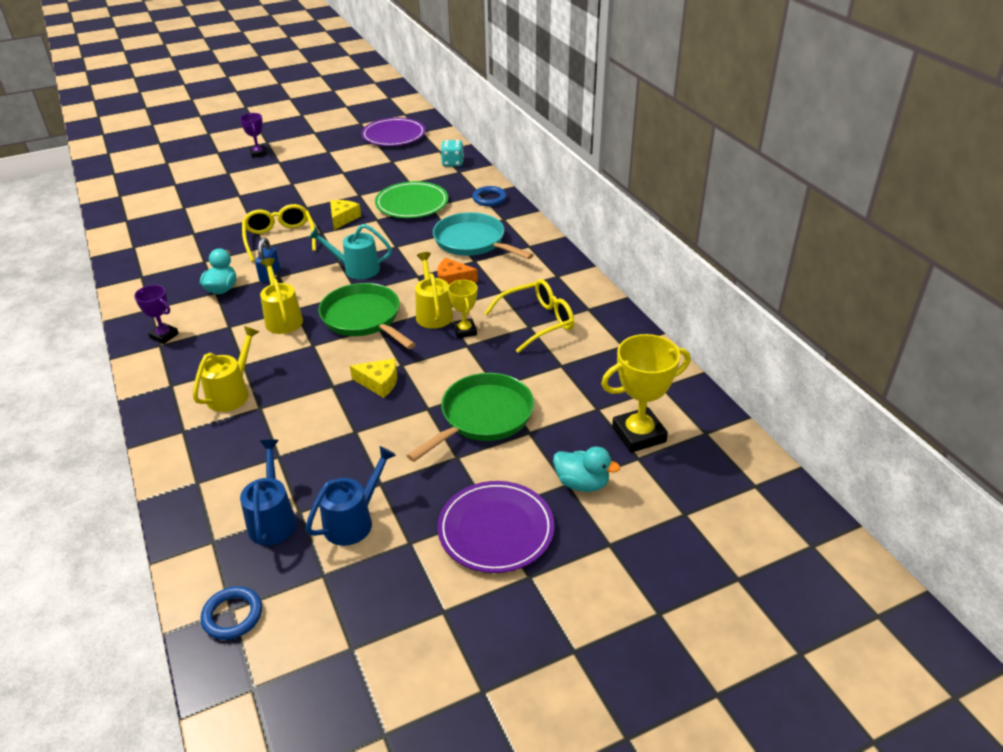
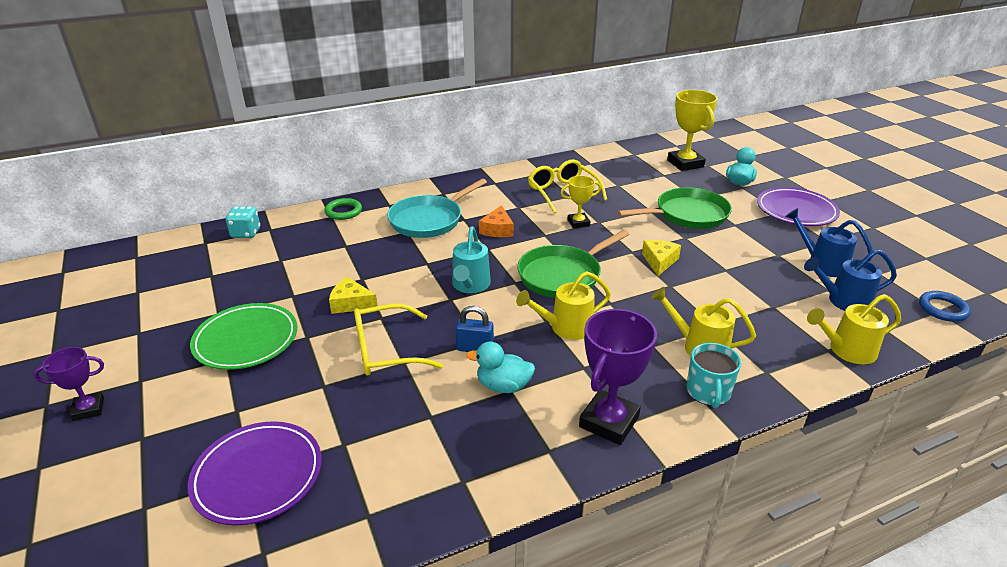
camera: 90 degrees left, 5 degrees down
purple trophy [134,285,179,344] -> purple trophy [579,309,657,445], size x1.73
purple plate [361,118,426,146] -> purple plate moved to [188,421,322,525]
green plate [375,181,448,218] -> green plate moved to [190,303,297,370]
green pan [407,373,534,462] -> green pan turned 120 degrees clockwise [618,187,732,229]
yellow watering can [415,252,453,329] -> yellow watering can moved to [807,294,901,364]
blue ring [472,186,507,206] -> green ring [325,198,362,220]
none -> turquoise mug [687,343,741,408]

